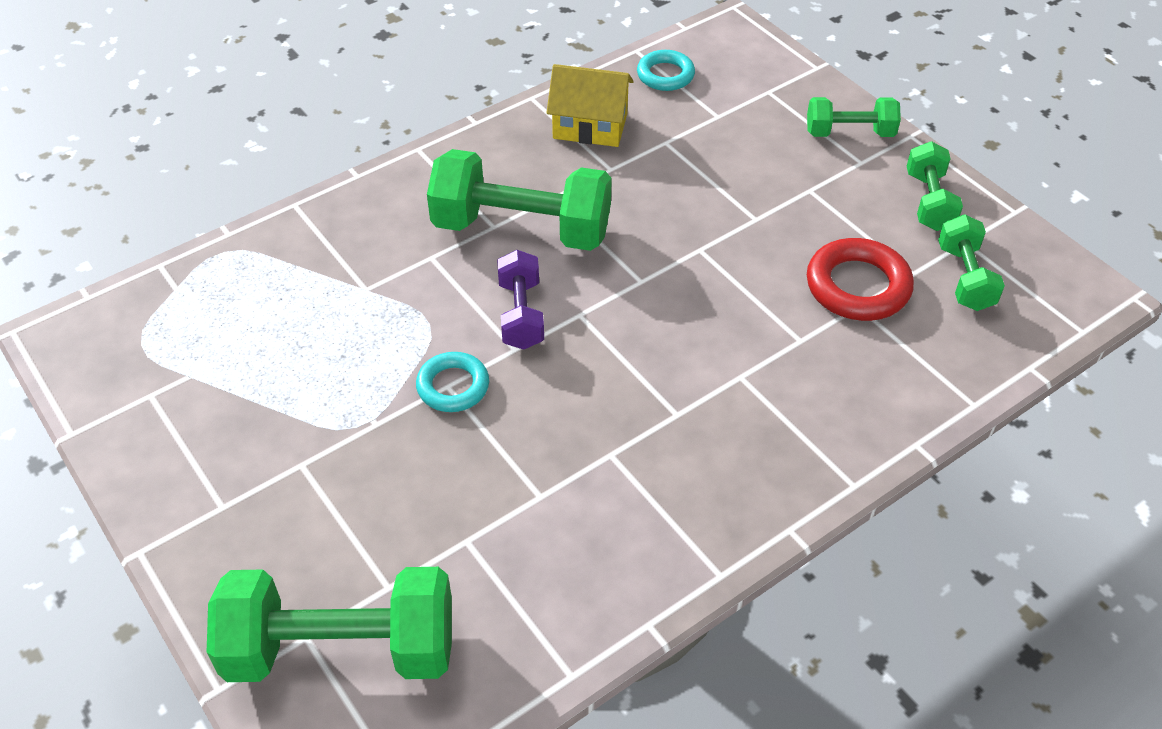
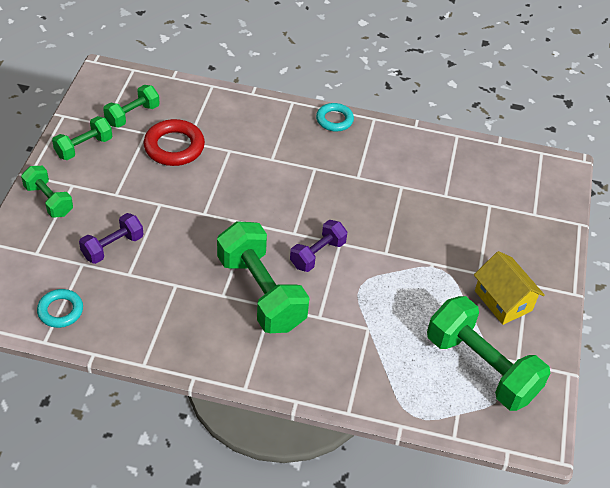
camera: 135 degrees left, 0 degrees up
green dumbbell [207,567,452,682] -> green dumbbell moved to [427,296,550,411]
turquoise ring [416,352,489,412] -> turquoise ring moved to [316,103,354,131]
yellow house [547,64,634,147] -> yellow house moved to [474,251,545,325]
none -> purple dumbbell [79,213,143,264]

